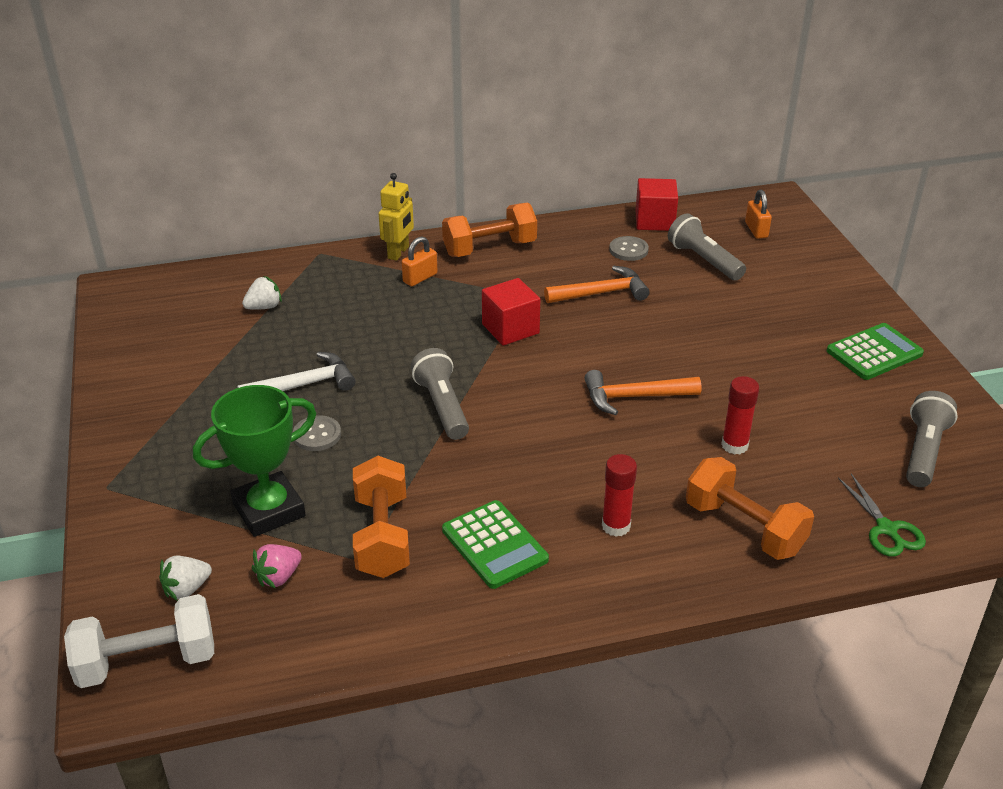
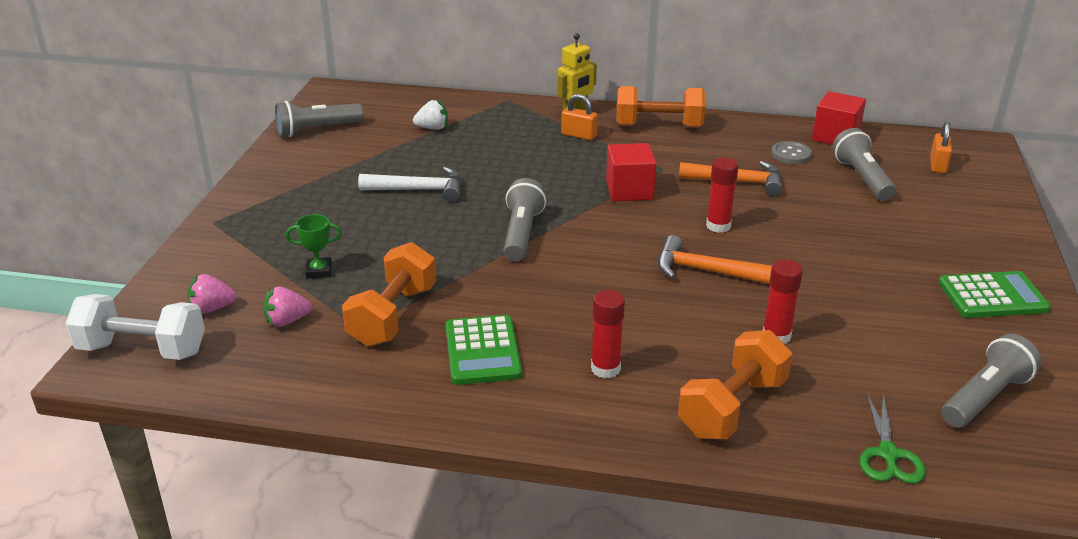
camera: 25 degrees right, 5 degrees down
white strawberry [159,556,212,601] -> pink strawberry [187,274,237,314]
green trophy [193,385,316,537] -> green trophy [286,214,342,279], size x0.47
grey button [293,415,341,451] -> none
orange padlock [402,236,438,286] -> orange padlock turned 45 degrees clockwise [561,94,598,140]
orange dumbbell [686,457,814,560] -> orange dumbbell turned 60 degrees clockwise [678,330,792,439]
none -> grey flashlight [275,101,364,137]
none -> red glue stick [706,157,739,233]

